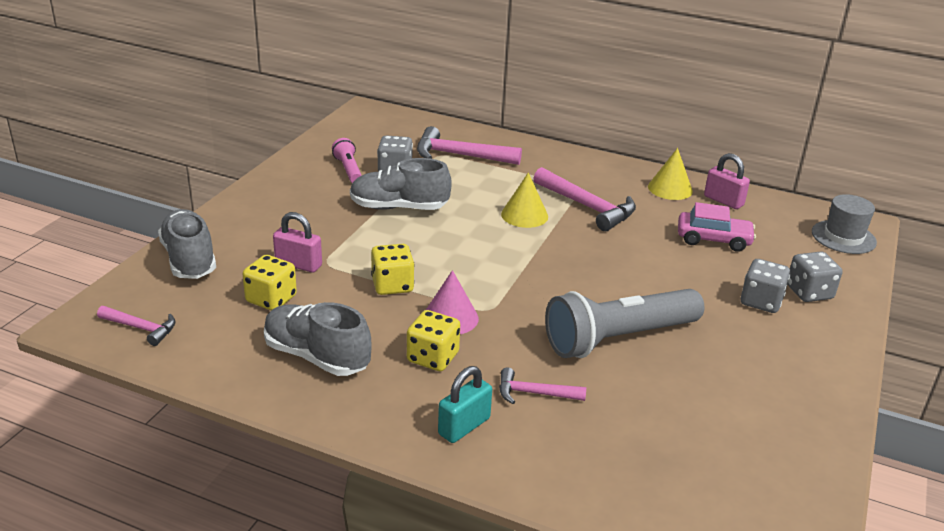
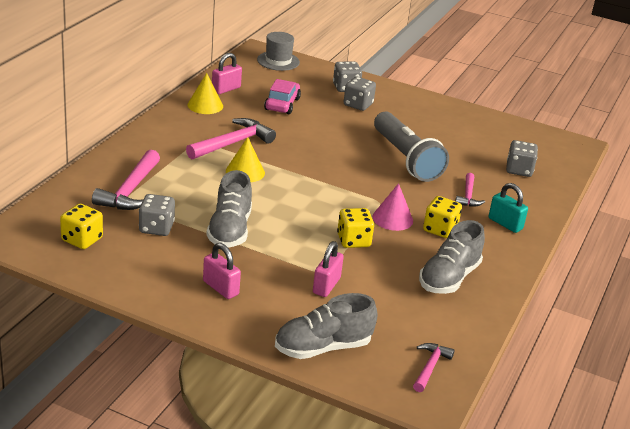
camera: 90 degrees left, 0 degrees up
yellow dice [242,255,297,311] -> yellow dice moved to [60,204,103,249]
pink flashlight [332,138,362,183] -> none
none -> pink padlock [203,243,241,299]
none -> grey dice [506,140,538,177]

